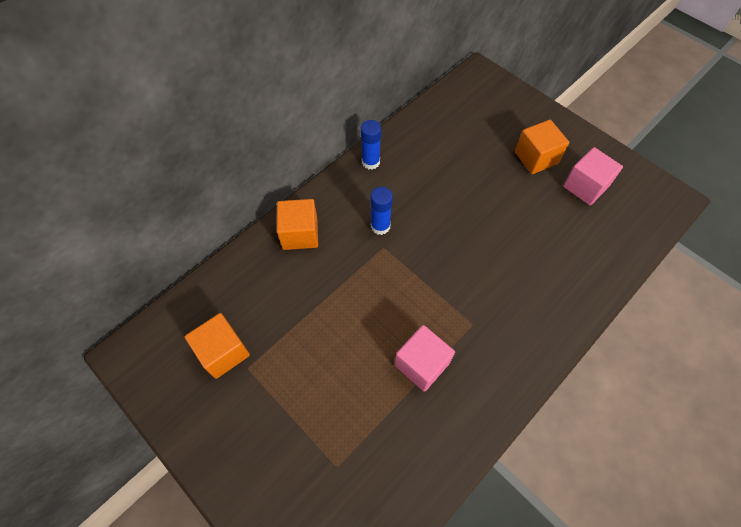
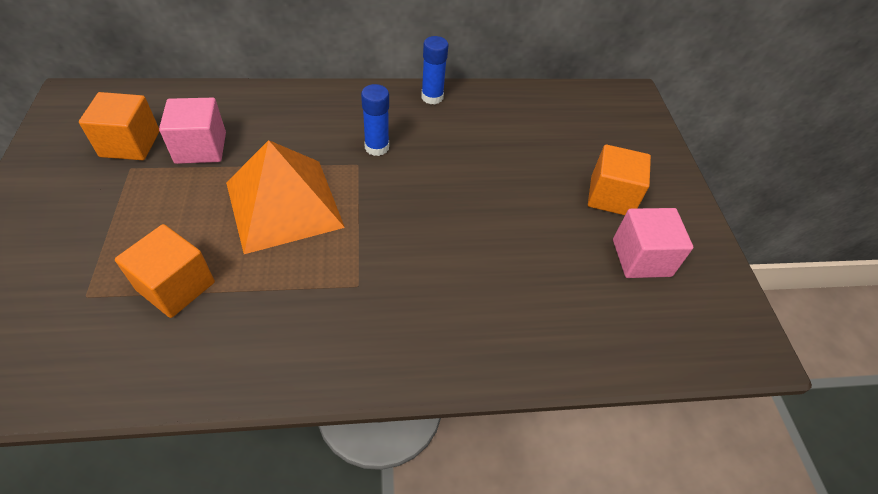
camera: 35 degrees right, 10 degrees down
orange cube [277,199,318,250] -> orange cube moved to [115,224,215,318]
pink cube [395,325,455,392] -> pink cube moved to [159,98,226,164]
none -> orange pyramid [226,140,345,254]

